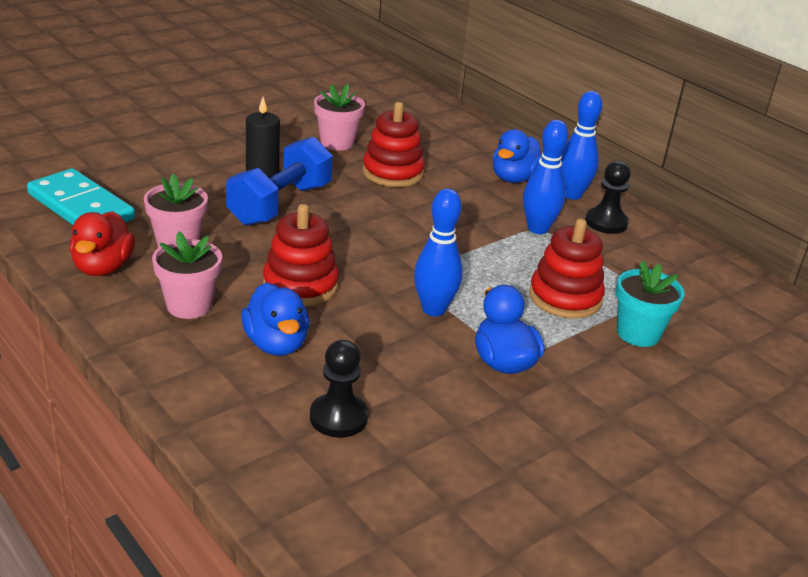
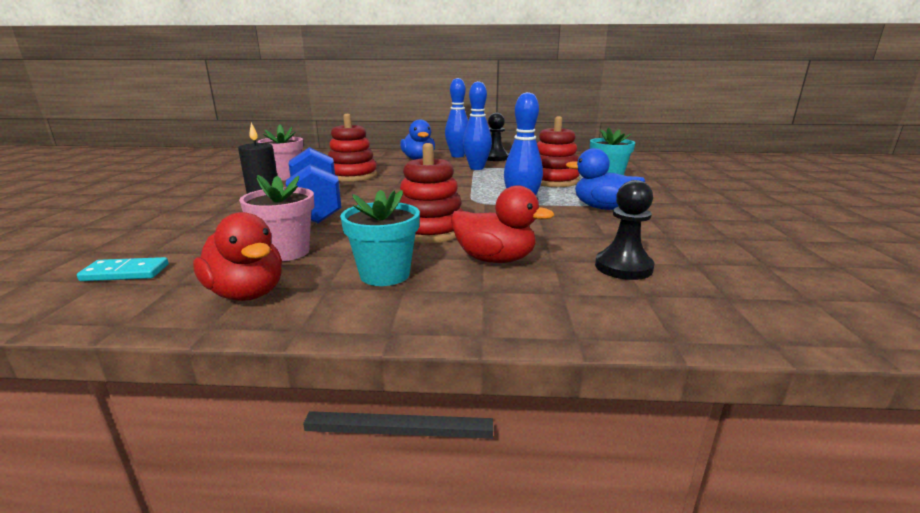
camera: 45 degrees left, 10 degrees down
turquoise domino [27,168,135,225] -> turquoise domino [77,257,169,281], size x0.50
pink flower pot [152,232,222,319] -> turquoise flower pot [340,190,420,286]
blue duck [241,283,309,356] -> red duck [451,185,554,263]

